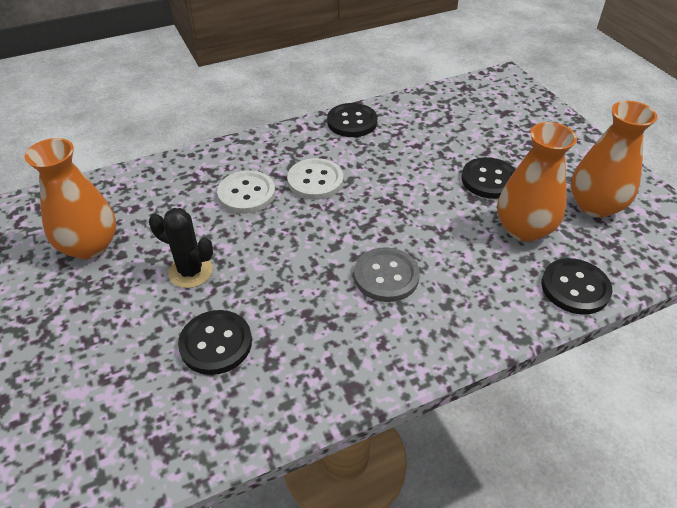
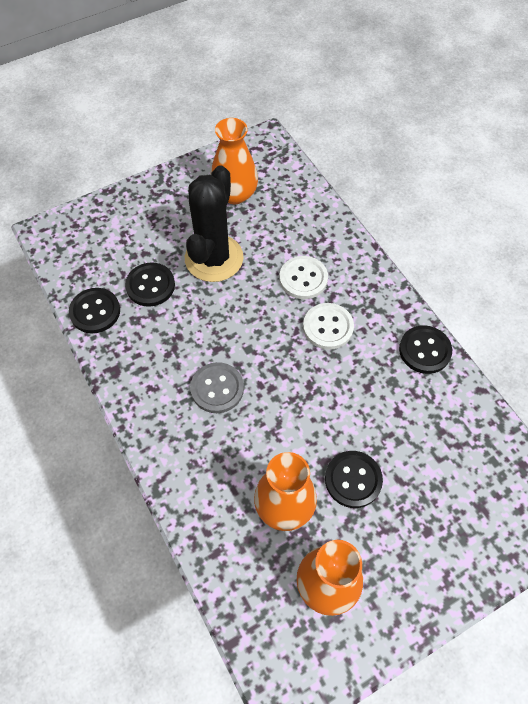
camera: 85 degrees right, 15 degrees up
black cactus [149,208,213,288] -> black cactus [185,165,243,282], size x1.82
black button [541,258,613,314] -> black button moved to [69,288,120,334]

